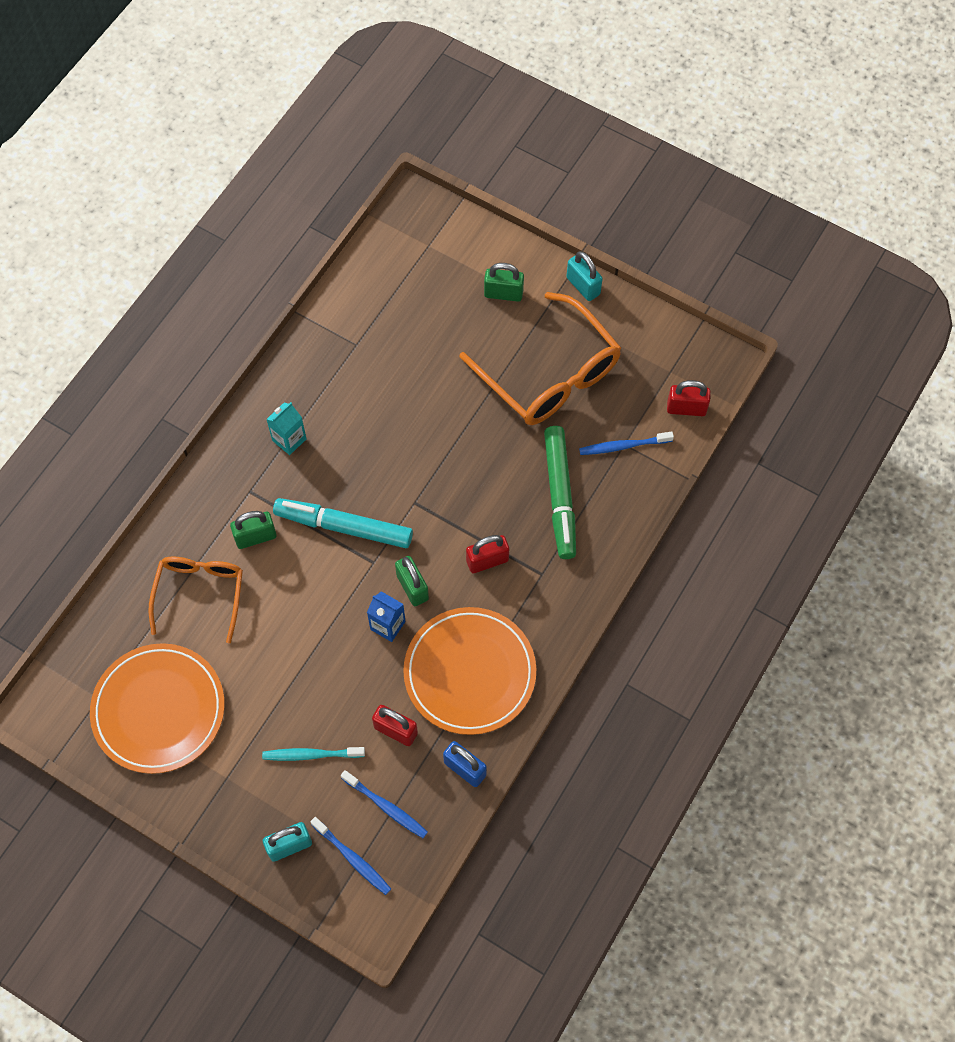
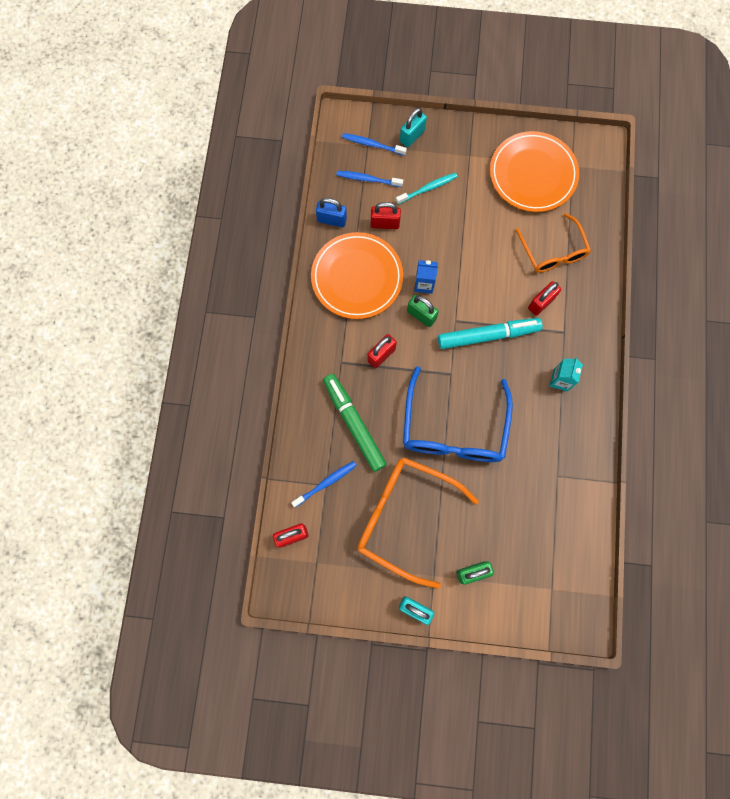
camera: 155 degrees right, 10 degrees up
green padlock [230,511,277,549] -> red padlock [528,281,561,316]
none -> blue glasses [403,366,513,462]

